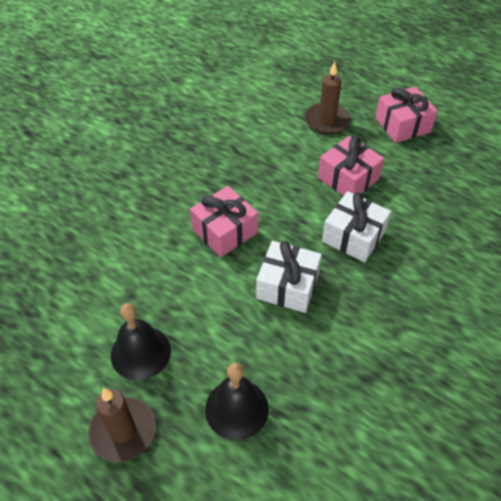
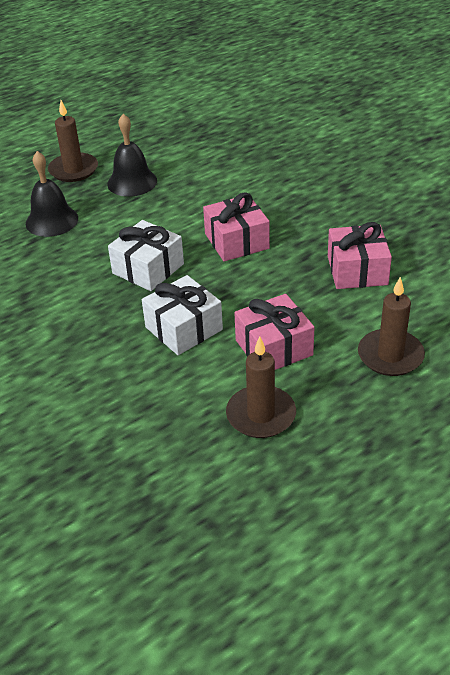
camera: 110 degrees right, 10 degrees down
pink gift [375,86,438,143] -> pink gift moved to [328,222,392,289]
none -> brown candle [226,336,296,438]

